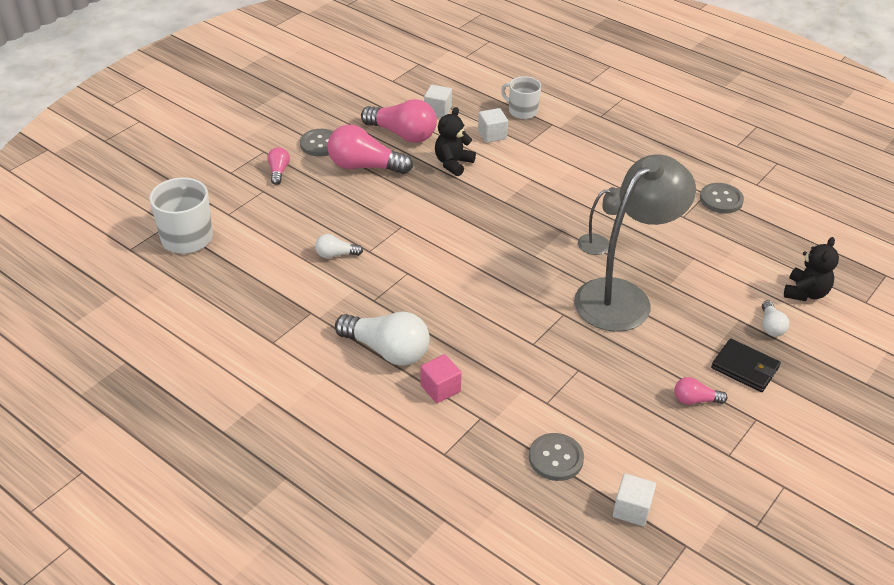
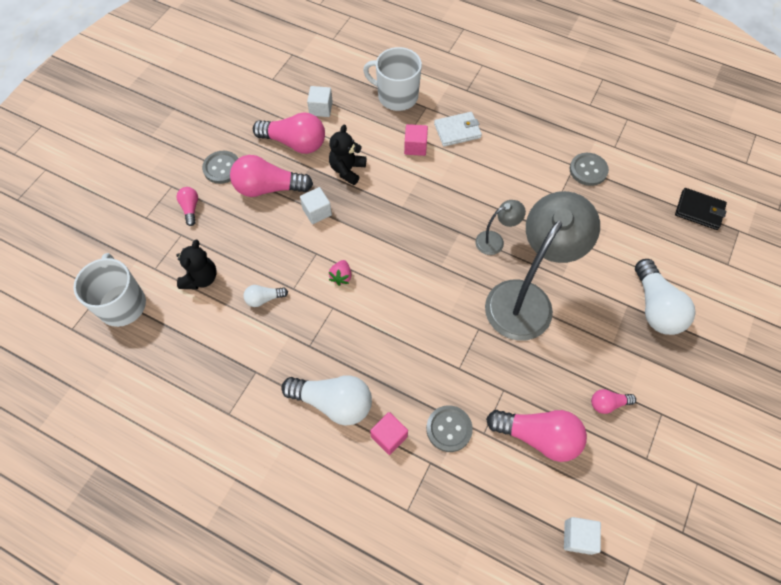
camera: 10 degrees left, 20 degrees up
white cube [478,108,508,143] -> white cube moved to [300,187,332,224]
white mug [501,76,541,119] -> white mug [363,47,422,111], size x1.53
grey button [529,433,584,481] -> grey button moved to [426,405,473,452]
black wallet [711,339,781,392] -> black wallet moved to [675,188,727,230]
white light bulb [762,300,789,337] -> white light bulb [635,259,695,335], size x2.00
black teddy bear [784,237,839,301] -> black teddy bear moved to [176,240,217,290]
none -> pink strawberry [329,260,351,286]
none -> pink cube [404,124,428,156]
none -> white wallet [434,112,482,147]
none -> pink light bulb [486,410,587,462]

